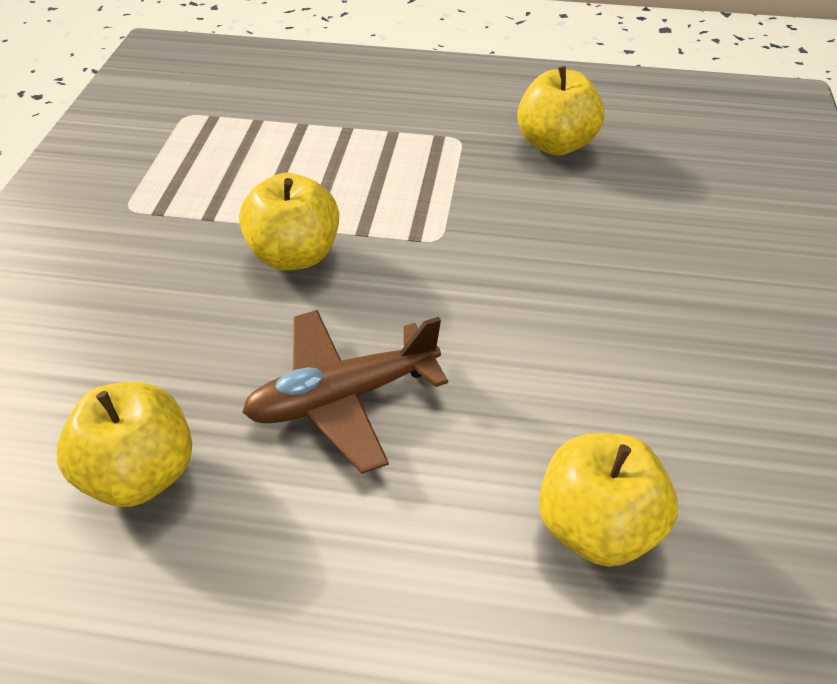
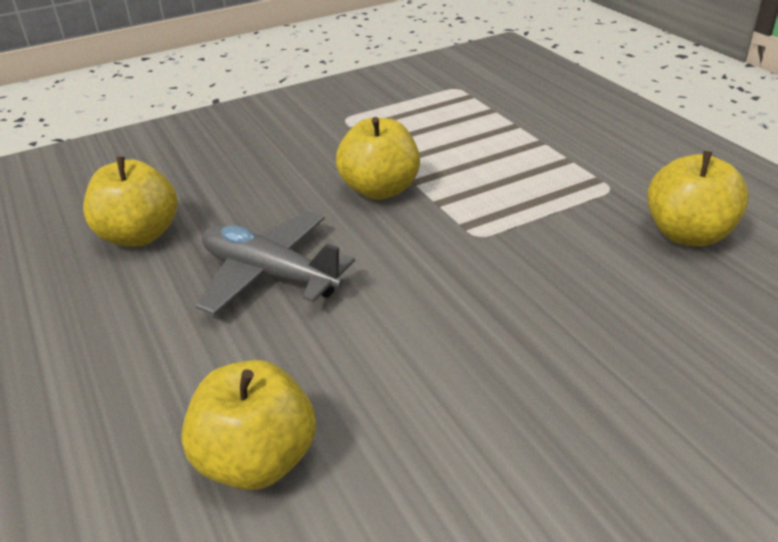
camera: 55 degrees right, 10 degrees down
brown plane [242,310,448,474] -> grey plane [195,211,355,315]

